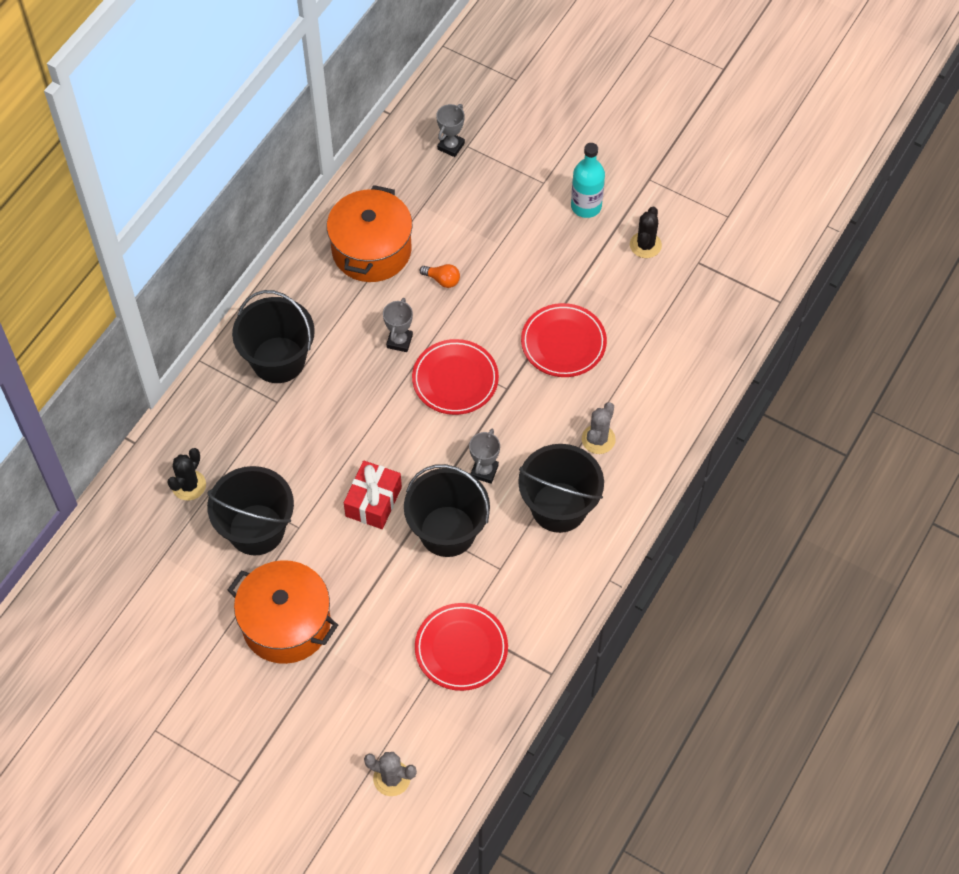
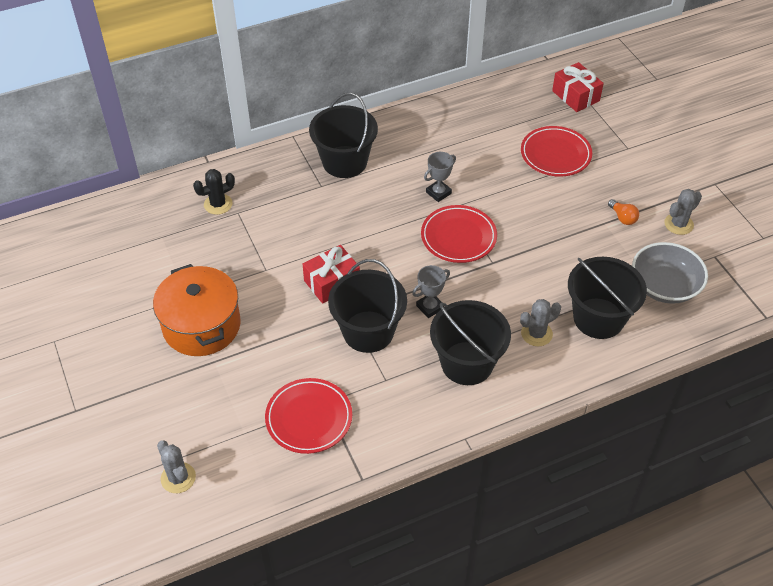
camera: 35 degrees right, 10 degrees down
black bucket [207,466,294,555] -> black bucket moved to [568,257,647,339]
orange pot [327,185,412,282] -> none
orange light bulb [419,264,460,288] -> orange light bulb moved to [608,199,639,225]
grey trophy [436,104,465,157] -> red gift [552,62,604,112]
red plate [521,303,607,377] -> red plate moved to [521,126,592,177]
turquoise bottle [571,143,605,218] -> none
black cactus [630,207,662,258] -> grey cactus [664,189,702,235]
none -> grey bowl [632,242,708,304]

